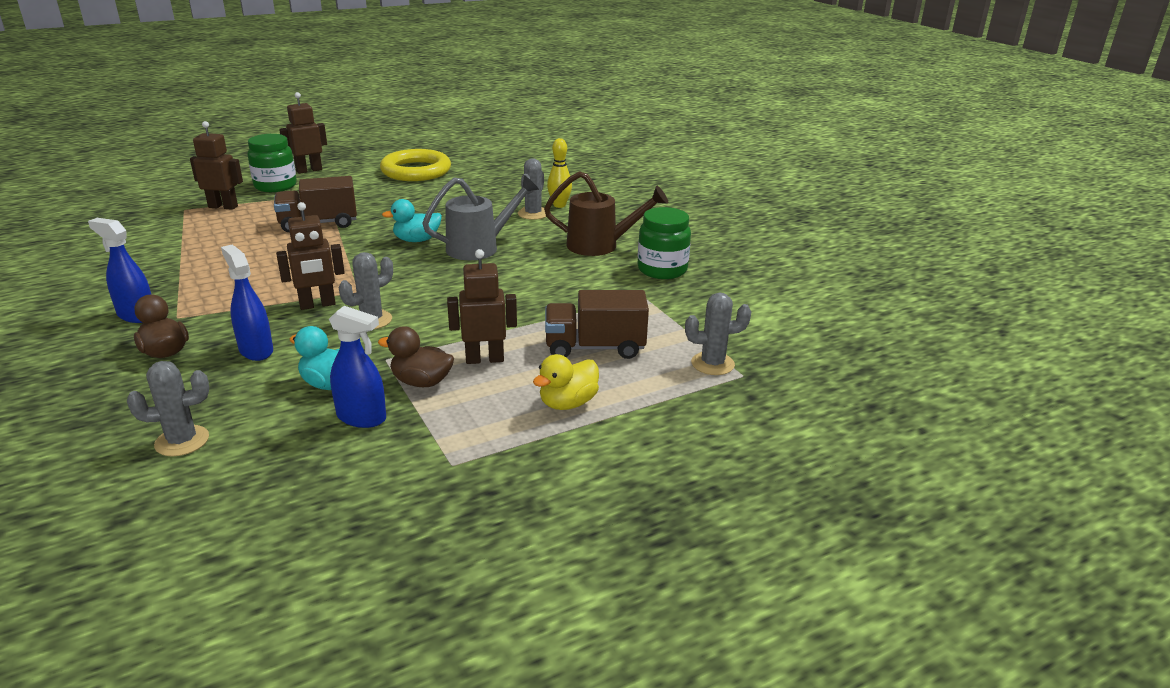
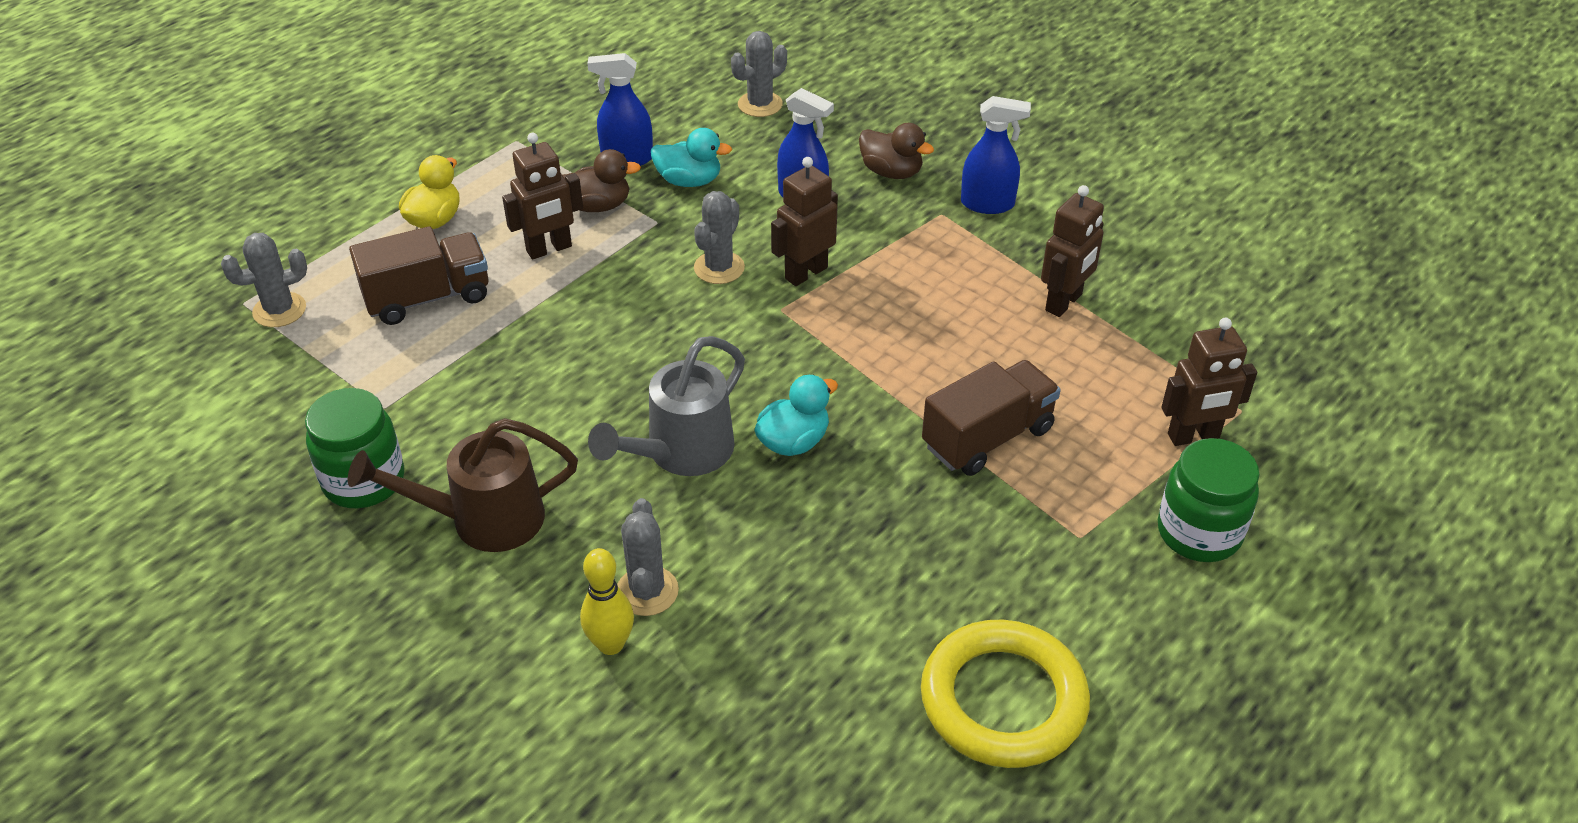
camera: 160 degrees right, 15 degrees up
brown robot [279,92,327,174] -> brown robot moved to [1041,185,1104,317]

